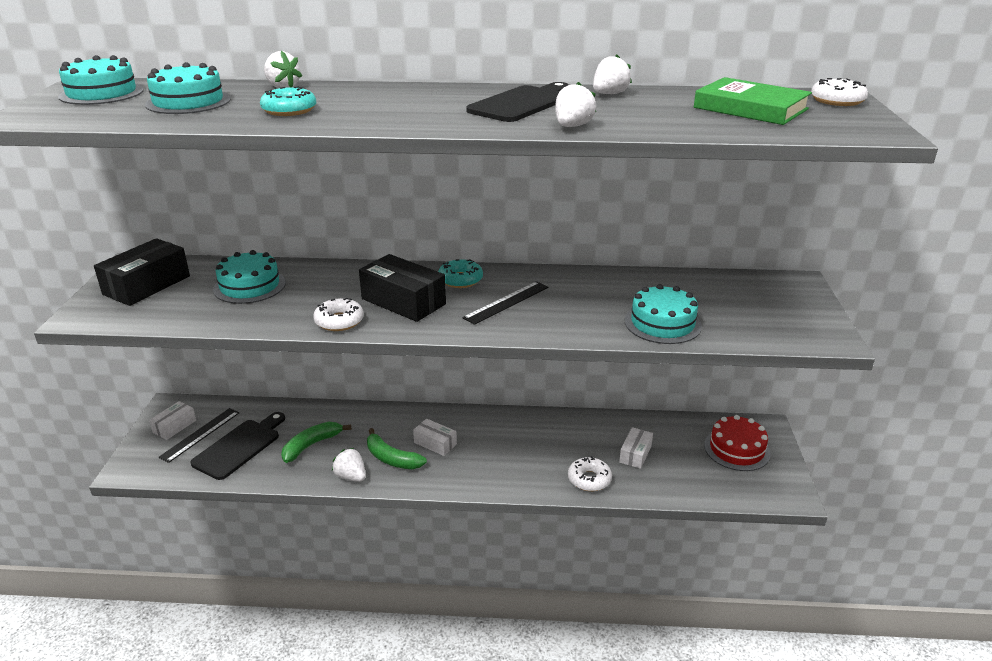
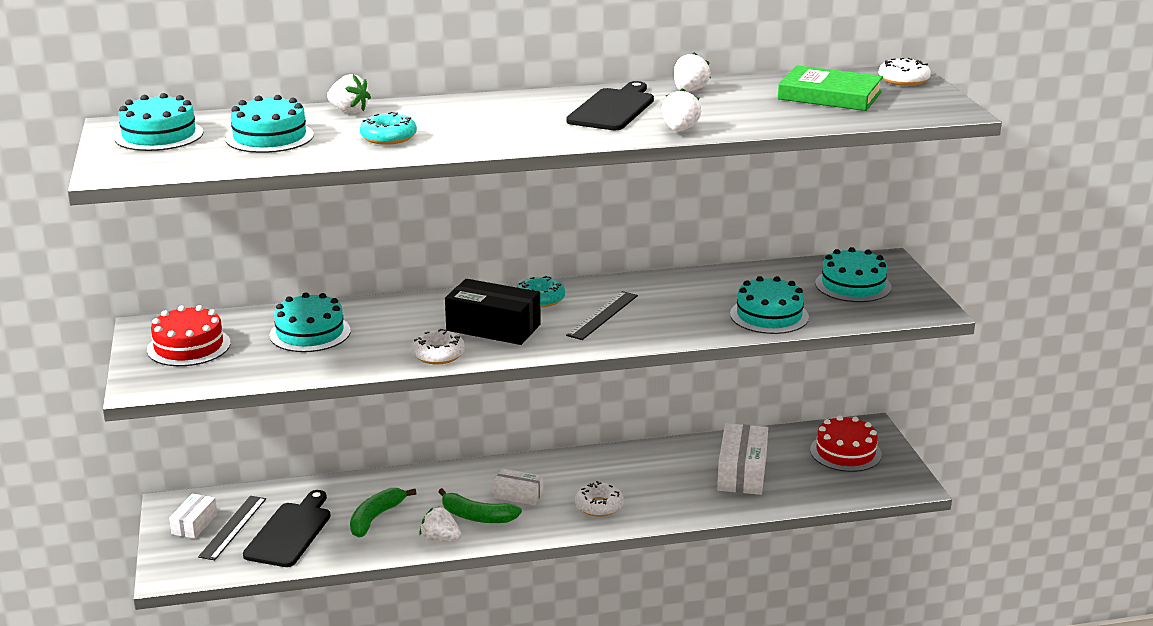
camera: 15 degrees left, 5 degrees down
black box [94,238,190,306] -> red cake [147,305,231,366]
white donut [568,456,612,491] -> white donut moved to [575,481,624,517]
white box [619,427,653,469] -> white box [717,423,768,495], size x1.75
none -> turquoise cake [815,247,892,302]

